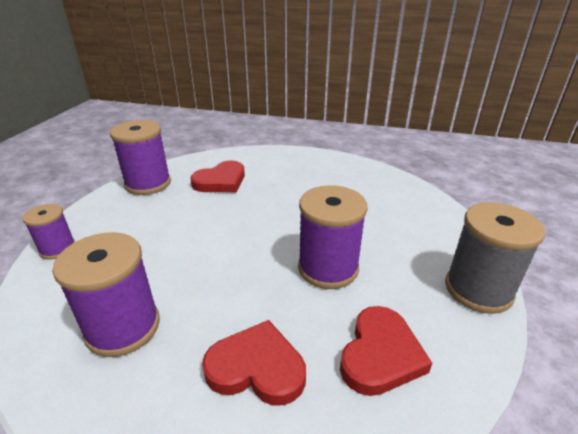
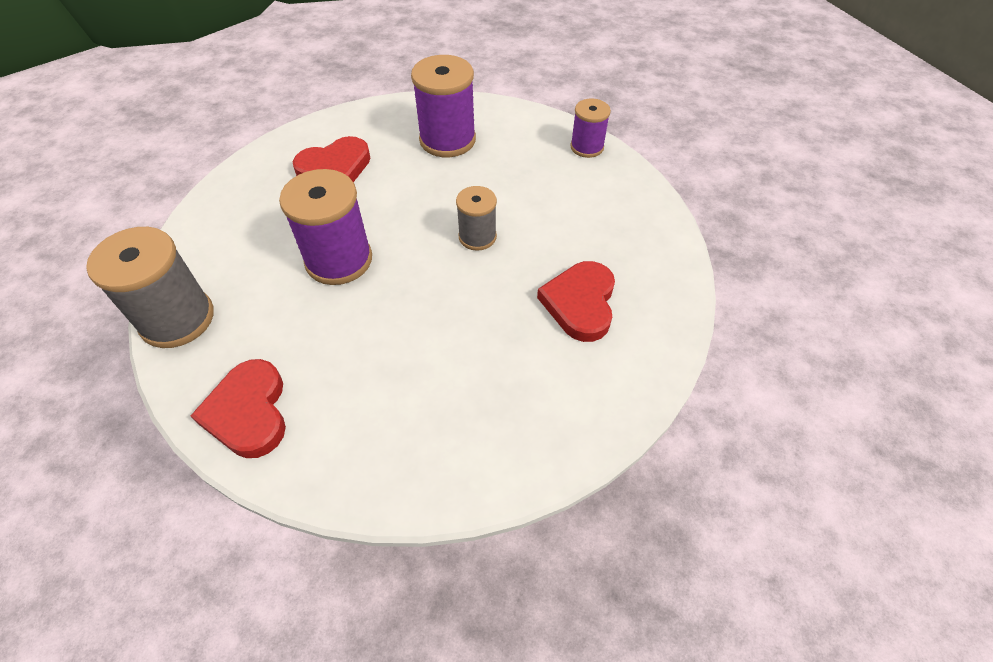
camera: 140 degrees right, 20 degrees up
purple spool [110,120,171,195] -> none
red heart [340,306,432,396] -> red heart moved to [191,359,286,458]
none -> grey spool [456,186,497,251]

